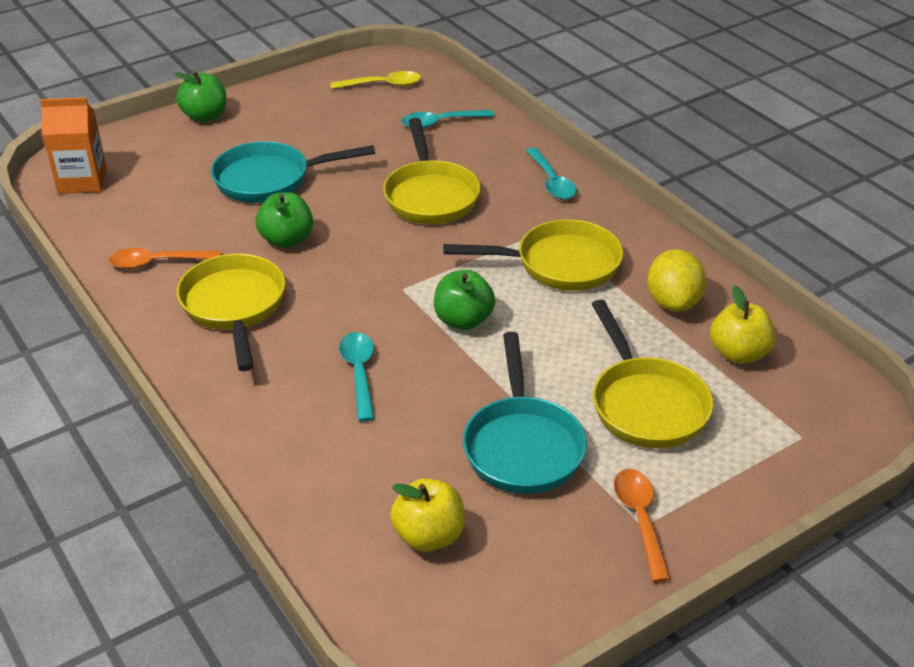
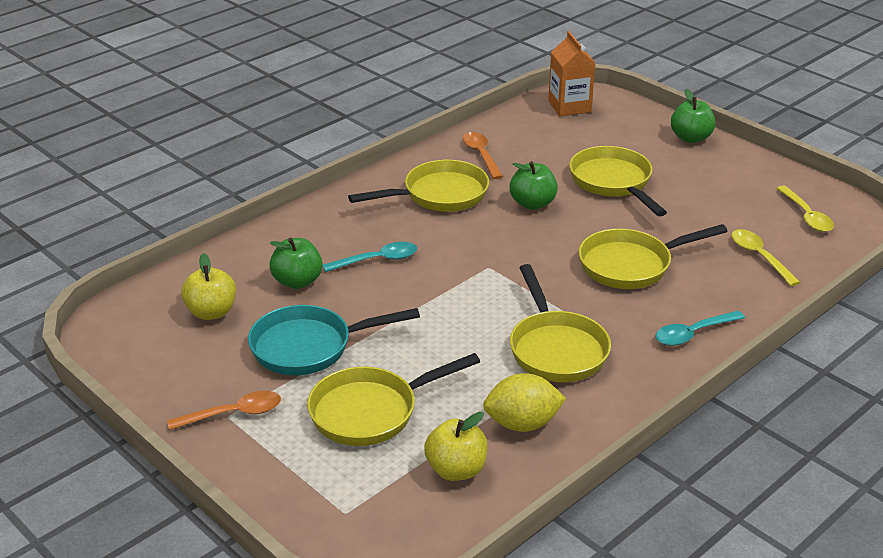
camera: 80 degrees right, 5 degrees down
turquoise pan [211,141,375,203] -> yellow pan [569,146,667,216]
turquoise spoon [401,110,494,128] -> yellow spoon [732,229,800,286]
green apple [434,270,496,330] -> green apple moved to [269,238,323,289]

